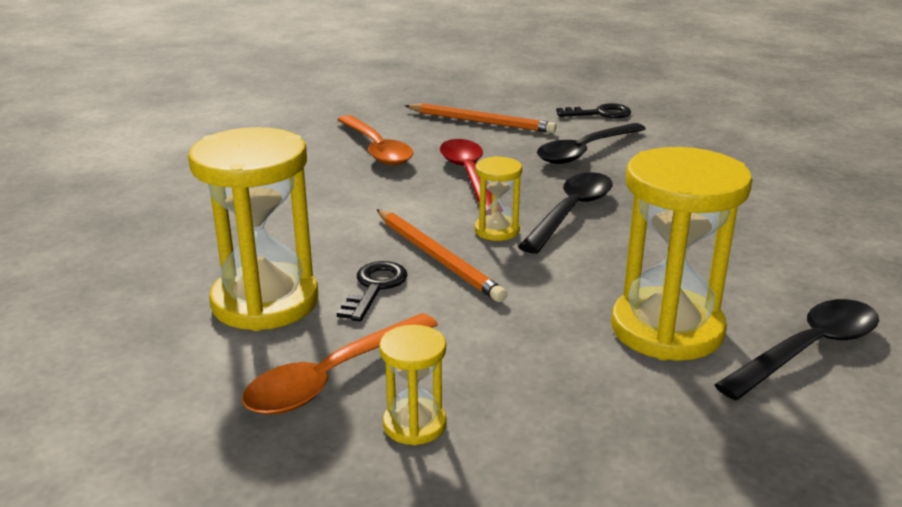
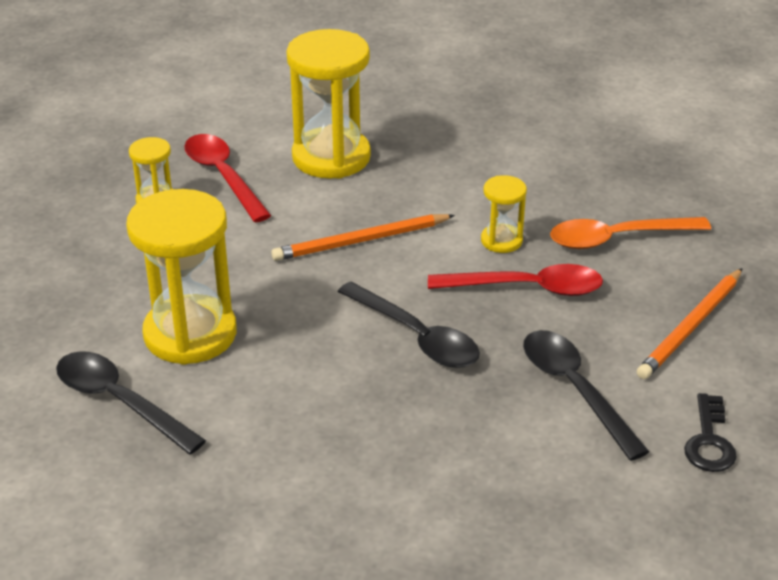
camera: 105 degrees right, 10 degrees up
orange spoon [242,313,438,415] -> red spoon [184,134,272,222]
black key [337,261,407,321] -> none
yellow hourglass [475,156,522,241] -> yellow hourglass moved to [481,175,527,253]
black spoon [714,299,879,400] -> black spoon turned 150 degrees clockwise [56,351,206,455]

